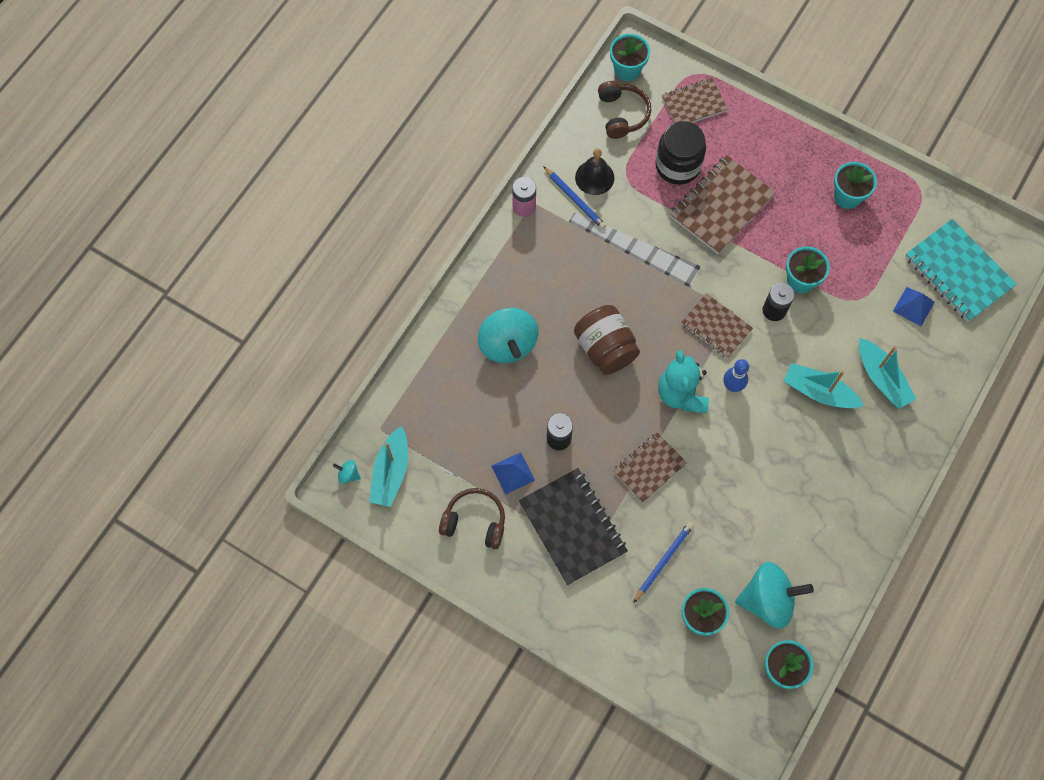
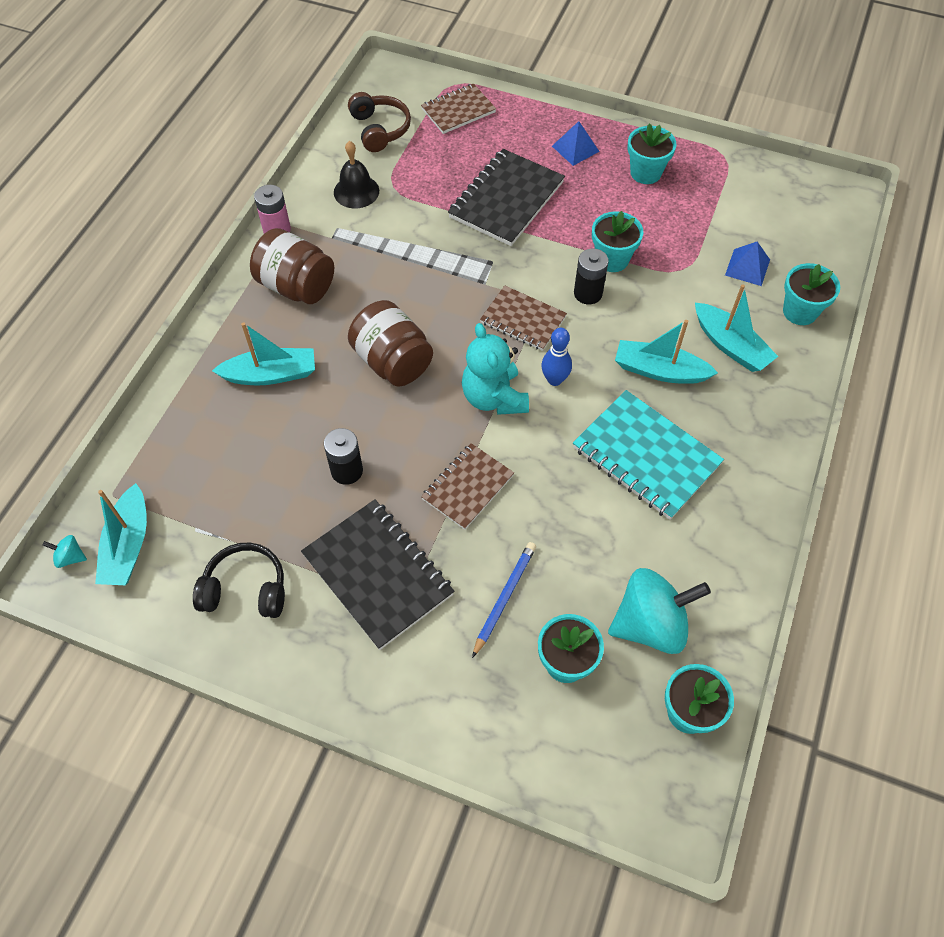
camera: 10 degrees left, 10 degrees down
brown headphones [439,488,505,549] -> black headphones [193,543,285,618]
turquoise spinning top [478,308,539,363] -> turquoise boat [212,322,315,385]
blue pyramid [492,452,535,495] -> blue pyramid moved to [552,121,600,166]
blue pencil [543,166,606,229] -> none
turquoise flower pot [610,34,650,81] -> turquoise flower pot moved to [783,263,840,325]
black jar [655,121,706,185] -> none
brown notebook [670,155,776,254] -> black notebook [448,149,565,246]
turquoise notebook [905,219,1016,322] -> turquoise notebook moved to [573,390,724,520]
none -> brown jar [250,228,334,304]

